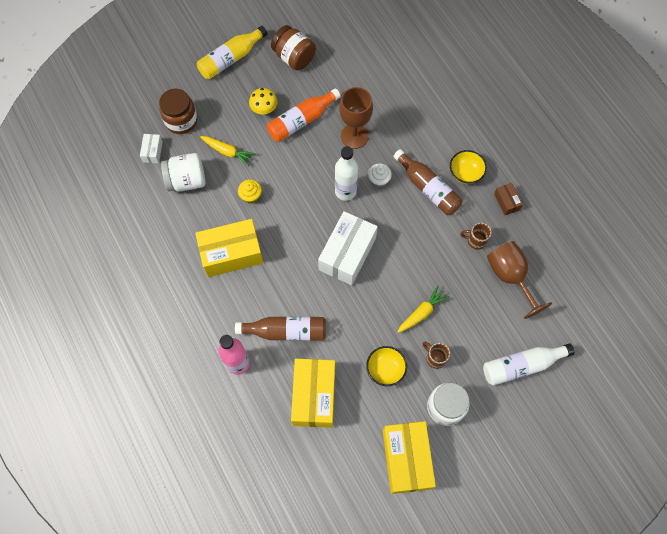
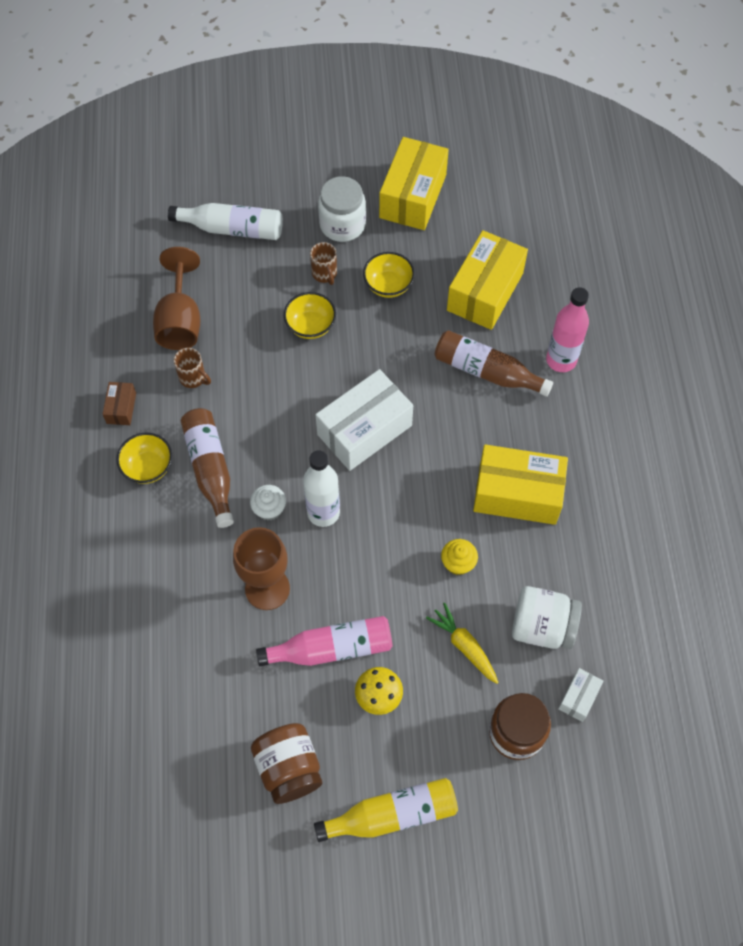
camera: 155 degrees left, 5 degrees down
orange bottle [267,88,341,142] -> pink bottle [256,616,393,666]
yellow carrot [397,286,450,333] -> yellow bowl [284,292,336,339]

